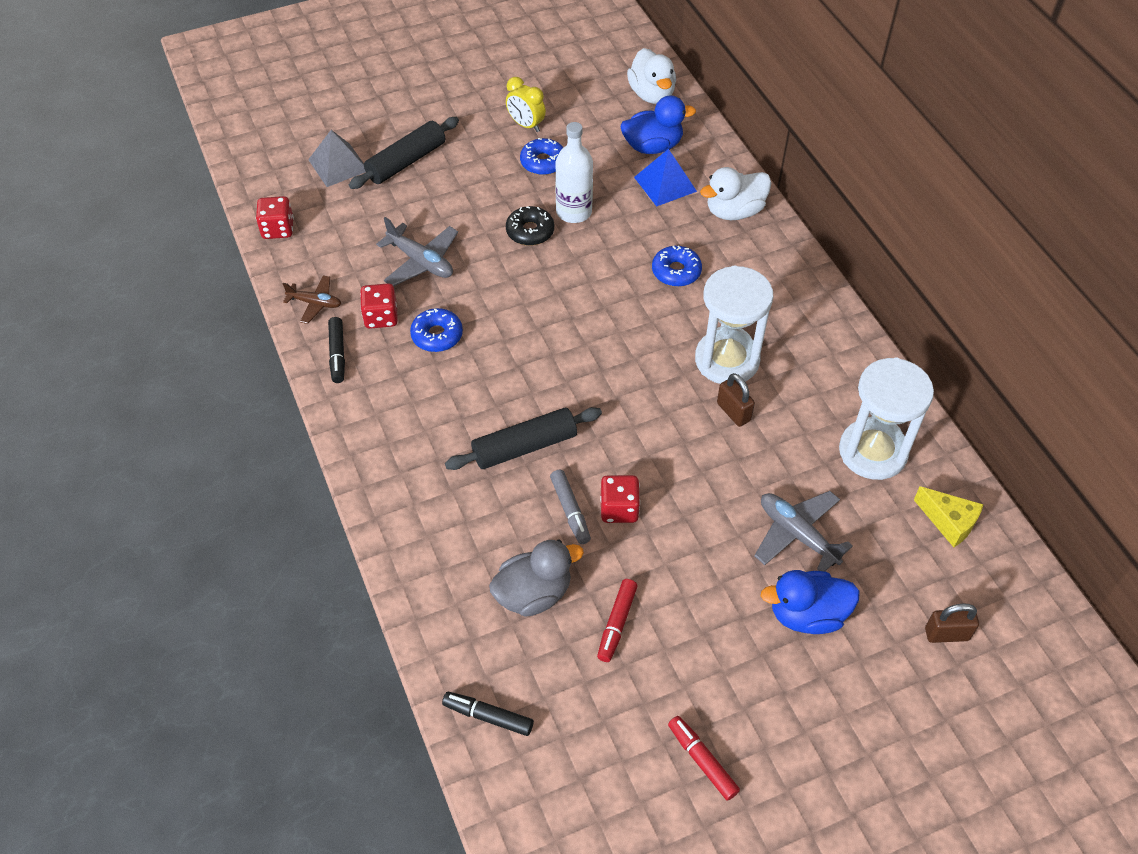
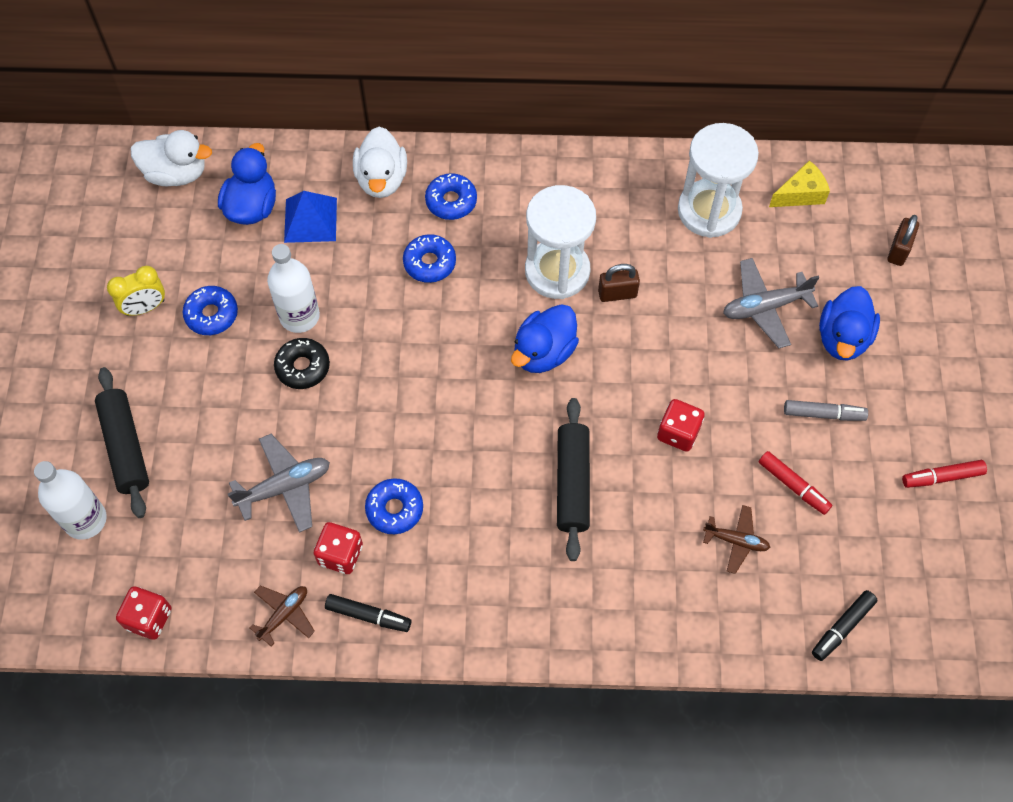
camera: 65 degrees left, 10 degrees up
grey pyramid [308,130,366,187] -> white bottle [34,461,107,540]
grey duck [489,539,584,617] -> brown plane [703,505,770,574]
grey marker [550,470,591,544] -> grey marker moved to [784,400,868,421]
none -> blue donut [425,173,477,220]
none -> blue duck [511,304,579,373]

